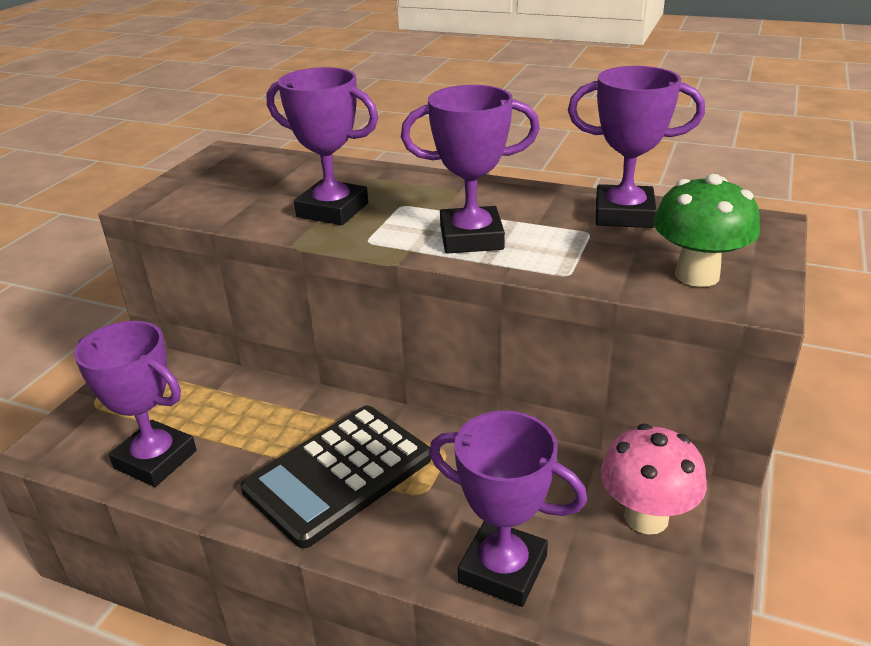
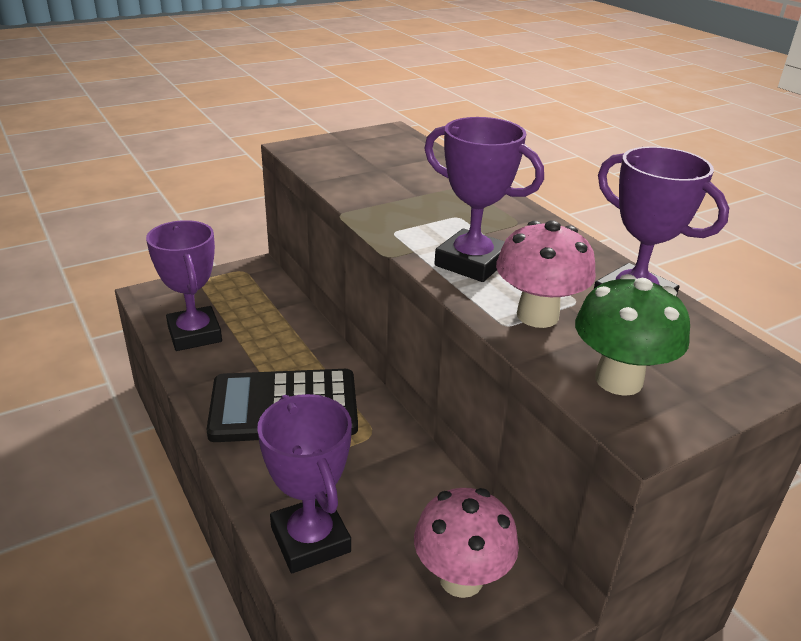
camera: 35 degrees right, 0 degrees up
purple trophy [267,67,378,225] -> none
none -> pink mushroom [496,220,596,328]

